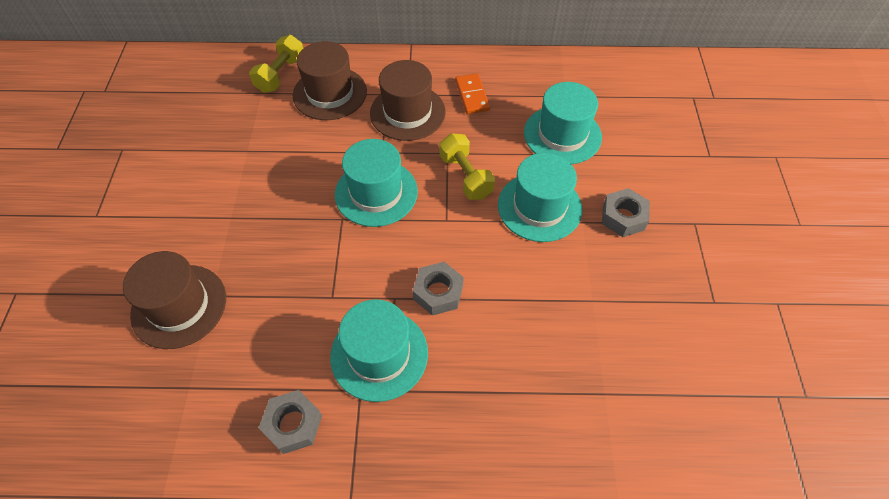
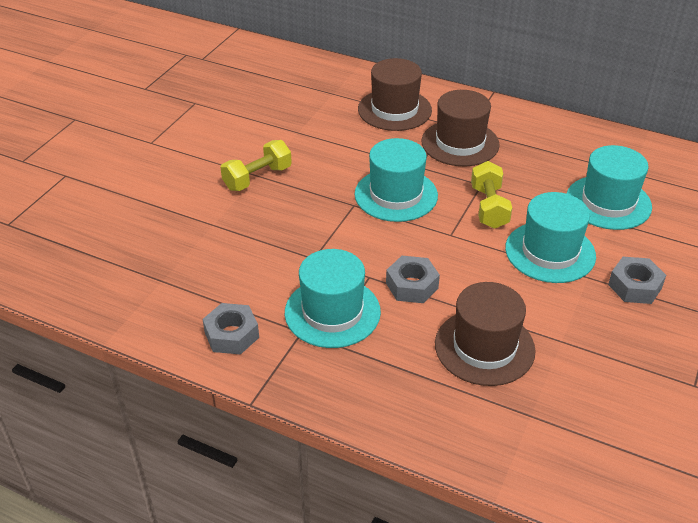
camera: 25 degrees right, 15 degrees down
brown hat [123,251,226,349] -> brown hat moved to [435,282,536,386]
yellow dumbbell [249,35,303,93] -> yellow dumbbell moved to [220,140,292,191]
orange domino [455,73,490,114] -> none

